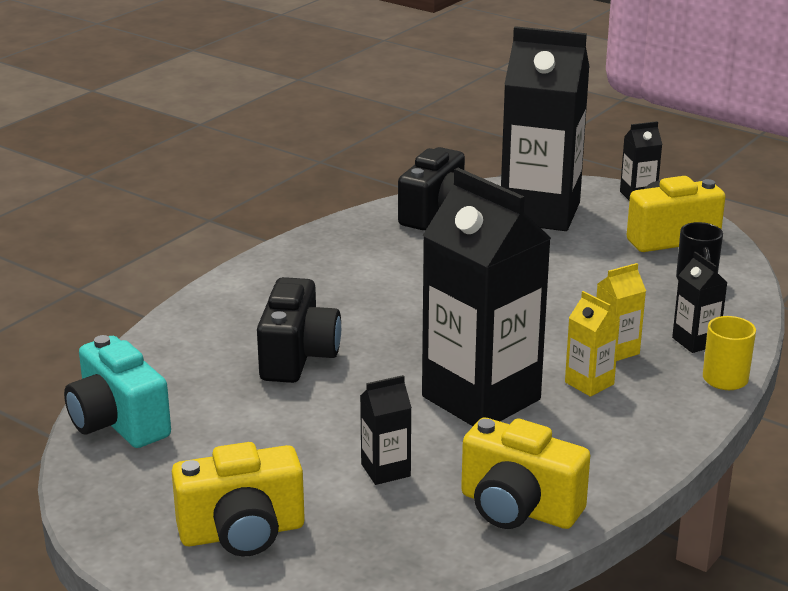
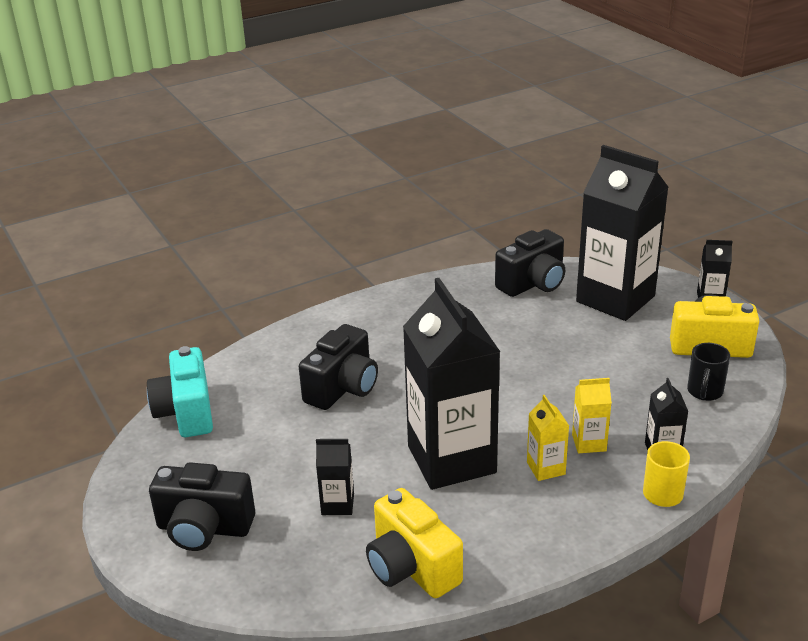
camera: 25 degrees right, 5 degrees up
yellow camera [172,442,305,557] -> black camera [149,462,255,551]

